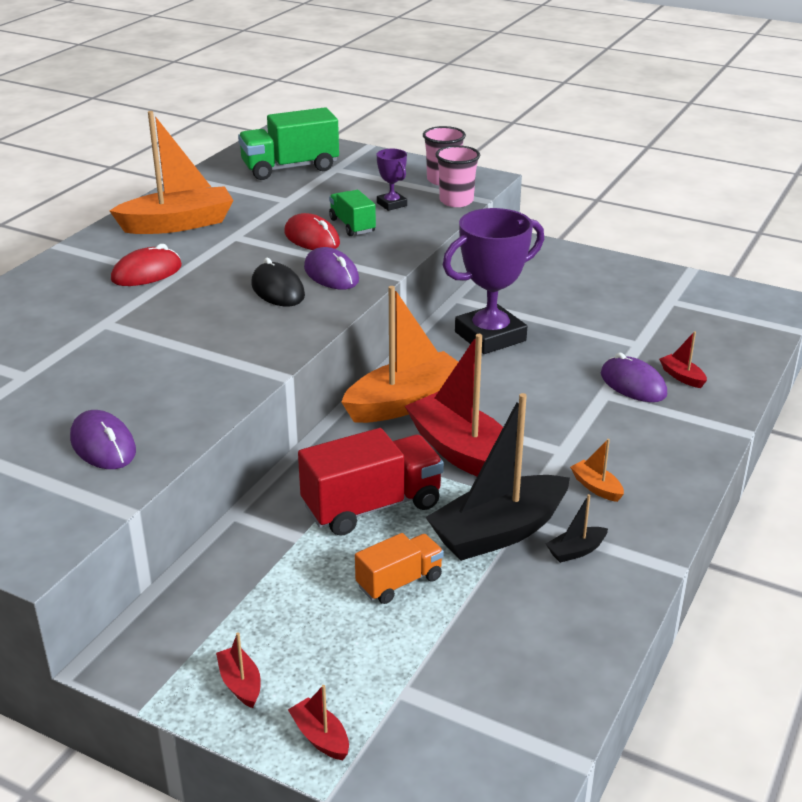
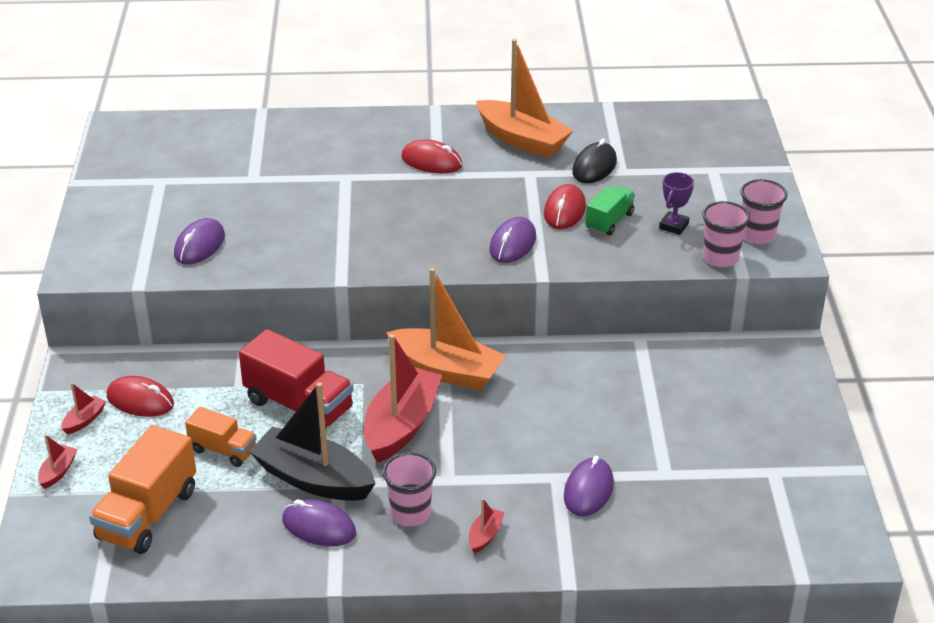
camera: 60 degrees right, 5 degrees up
green truck [238,107,339,180] -> none
black mouse [251,258,305,307] -> black mouse moved to [572,139,617,183]
purple trophy [443,208,544,354] -> none
black boat [546,494,608,563] -> purple mouse [282,499,356,546]
orange boat [570,439,624,502] -> pink cup [383,452,436,526]
red boat [659,331,707,388] -> red boat moved to [469,498,505,554]
none -> orange truck [89,425,196,554]
none -> red mouse [107,376,174,417]

